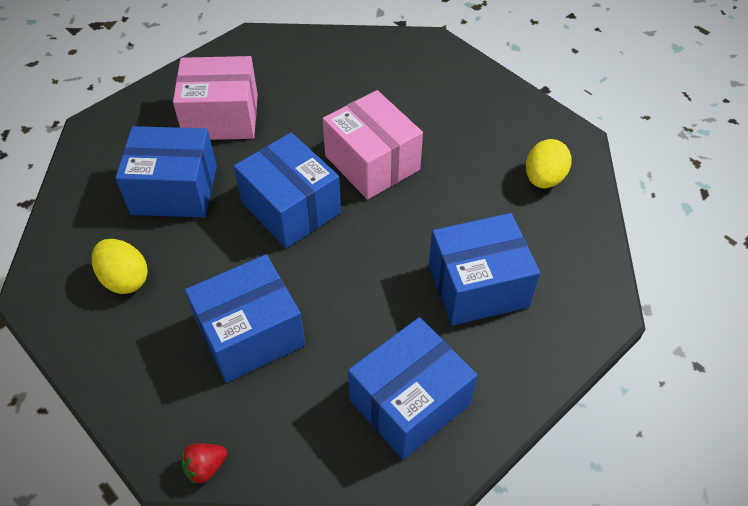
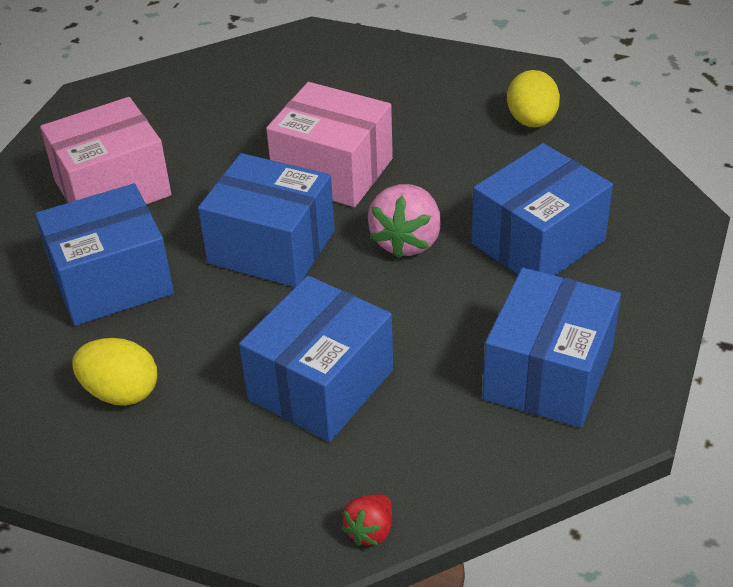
camera: 25 degrees left, 10 degrees down
none -> pink strawberry [368,184,441,259]

